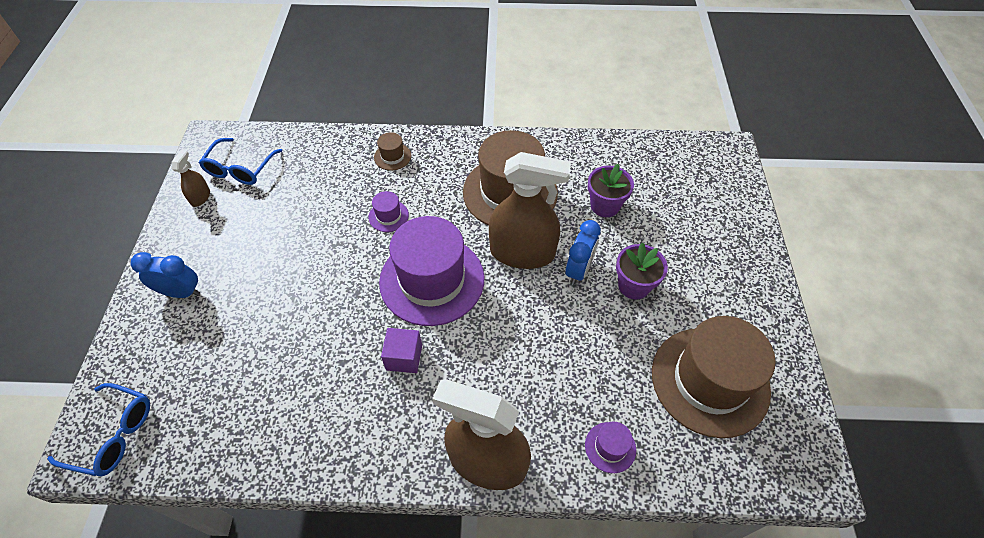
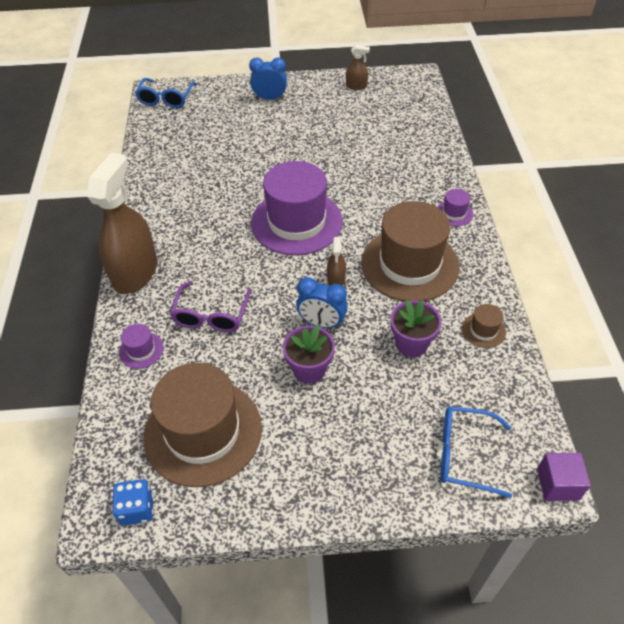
camera: 85 degrees right, 5 degrees down
blue clock [131,252,200,298] -> blue clock turned 90 degrees counterclockwise [249,57,287,100]
blue glasses [199,138,282,185] -> blue glasses moved to [440,406,512,498]
purple hat [369,191,409,232] -> purple hat moved to [437,189,473,226]
brown hat [374,132,411,170] -> brown hat moved to [462,304,506,348]
purple cube [381,328,422,373] -> purple cube moved to [537,453,591,501]
brown spray bottle [489,152,571,269] -> brown spray bottle [327,237,346,286], size x0.44
none -> blue dice [112,479,153,526]
none -> purple glasses [170,282,251,332]

